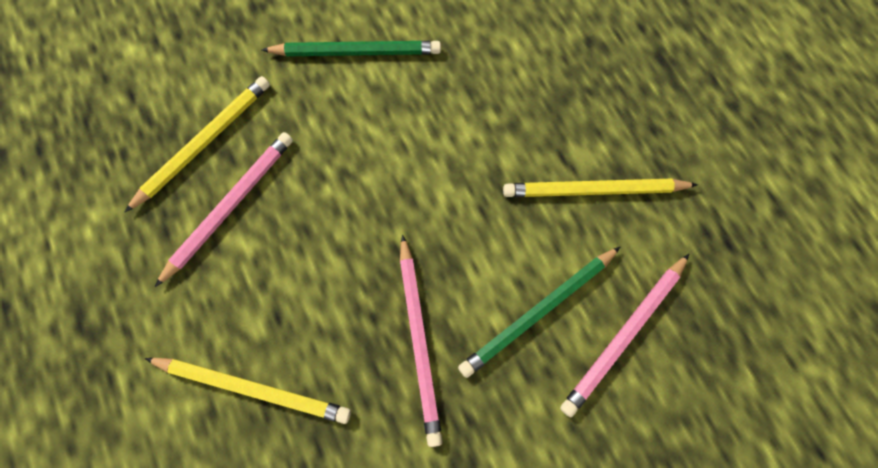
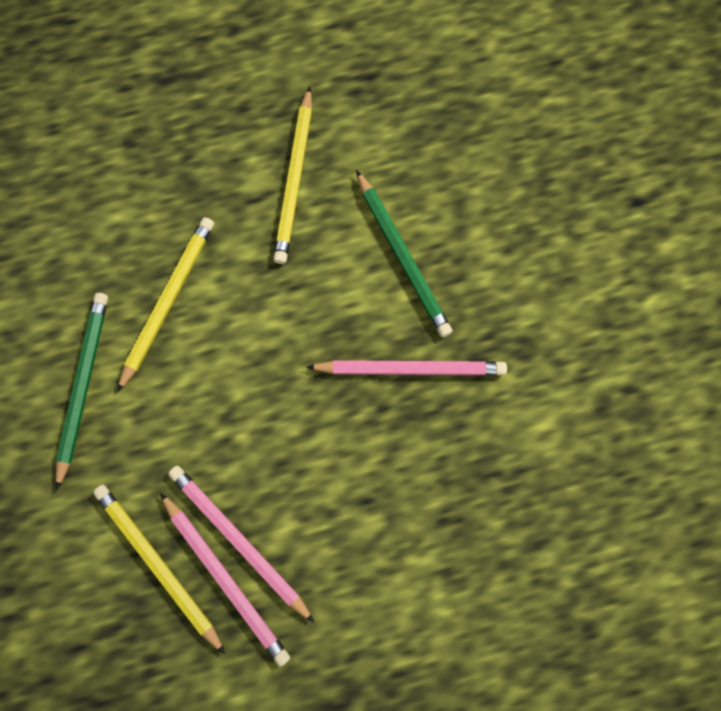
camera: 80 degrees left, 5 degrees up
yellow pencil [145,358,351,424] -> yellow pencil moved to [117,217,214,392]
pink pencil [560,254,689,417] -> pink pencil moved to [160,493,290,666]

